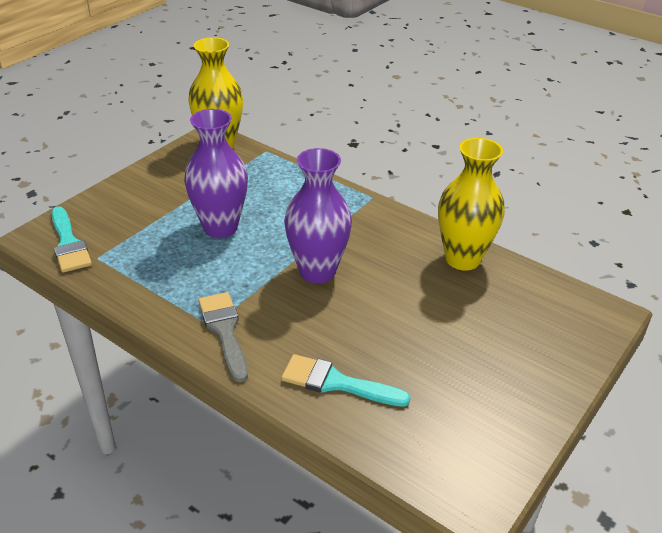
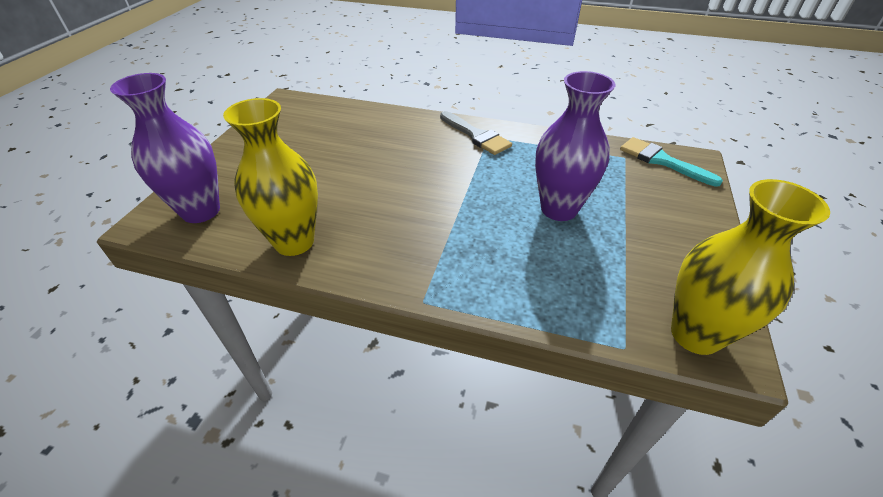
camera: 160 degrees right, 5 degrees up
turquoise brush [281,354,411,407] -> none
purple vase [284,148,352,284] -> purple vase moved to [110,73,220,223]

